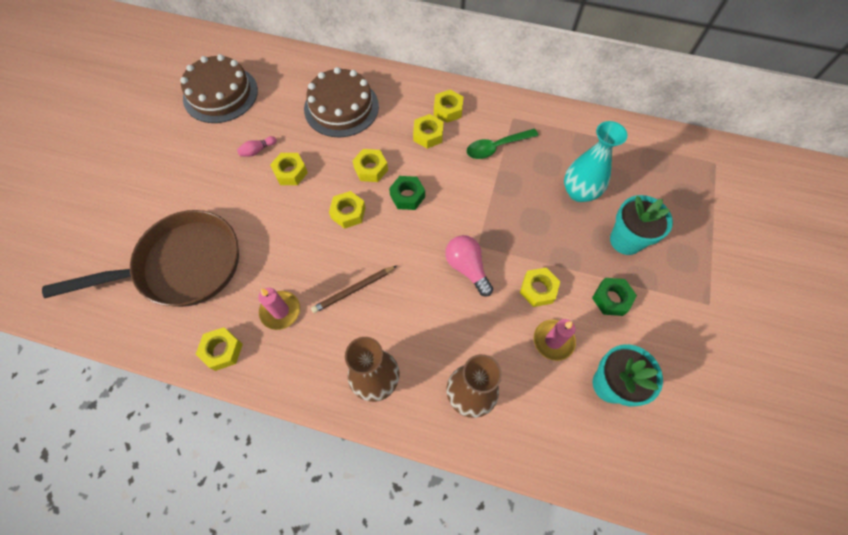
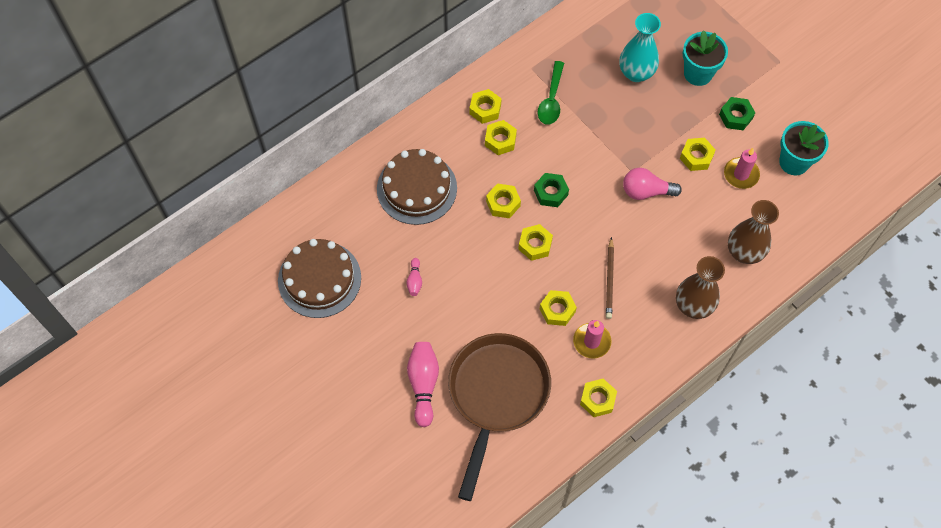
camera: 55 degrees left, 0 degrees up
yellow nut [270,153,308,185] -> yellow nut moved to [540,290,577,326]
none -> pink bowling pin [407,342,439,427]

